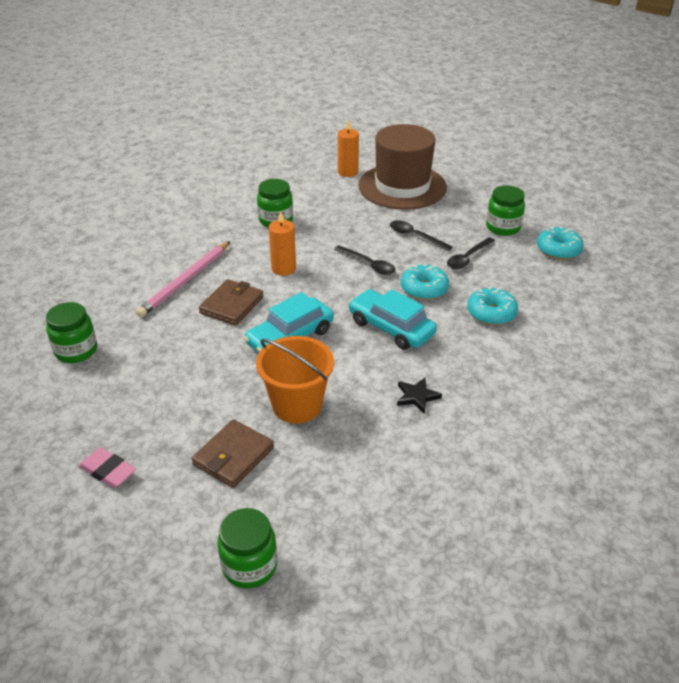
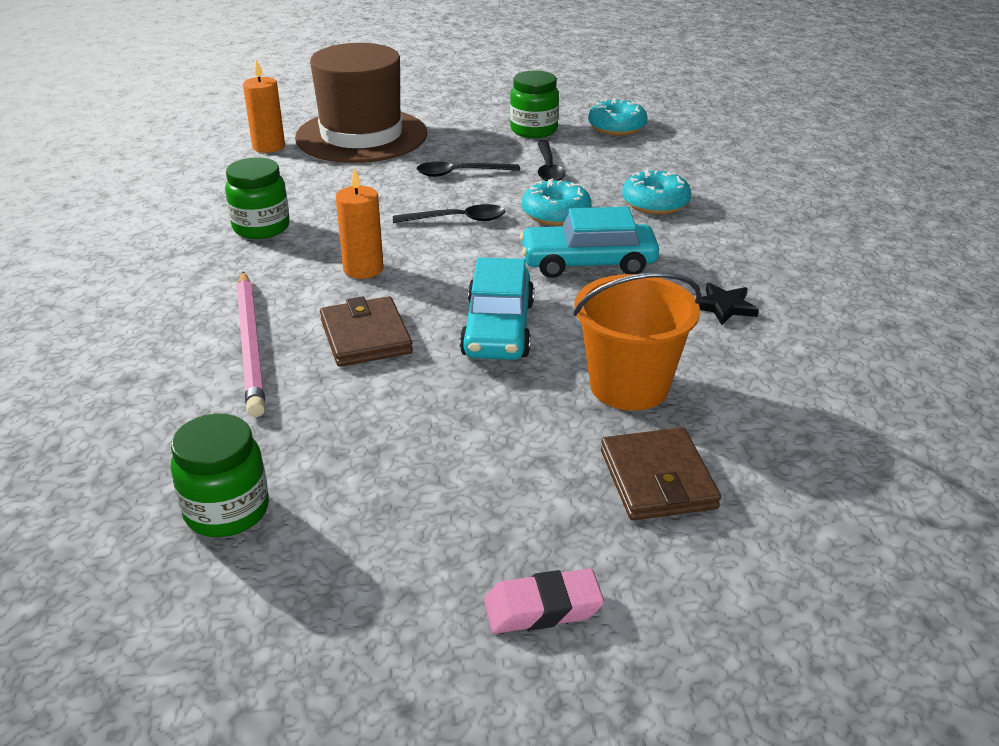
camera: 45 degrees left, 5 degrees down
green jar [217,508,277,588] -> none

